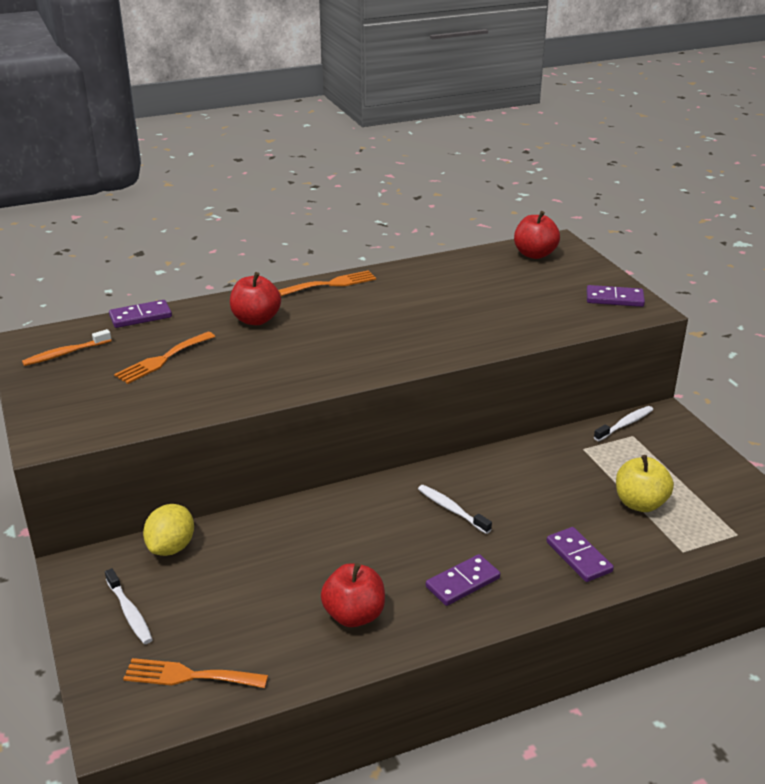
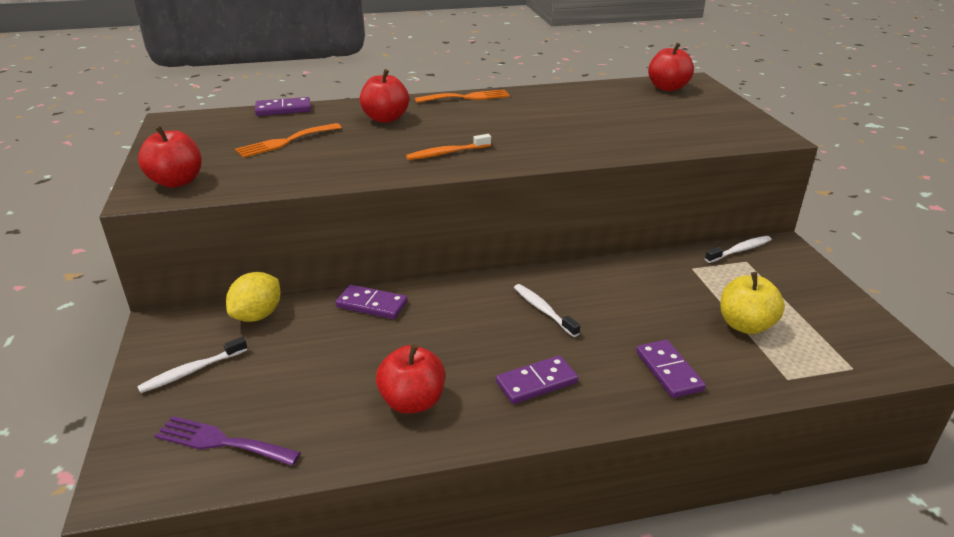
camera: 10 degrees right, 0 degrees up
orange toothbrush [22,329,111,366] -> orange toothbrush moved to [406,134,491,160]
white toothbrush [105,568,153,644] -> white toothbrush turned 75 degrees clockwise [137,337,247,393]
orange fork [123,658,268,688] -> purple fork [155,416,301,466]
purple domino [587,285,645,307] -> purple domino moved to [335,285,408,319]
none -> red apple [138,125,202,188]

